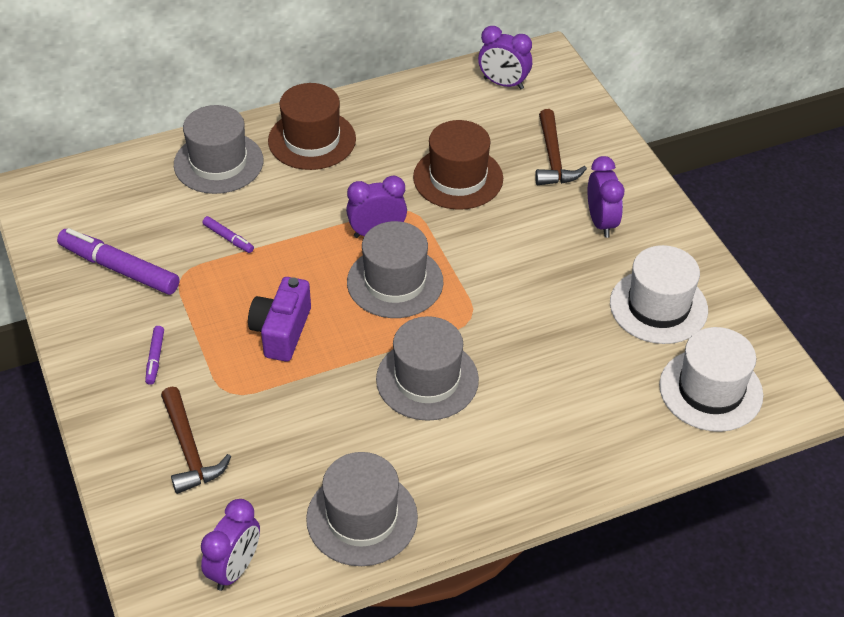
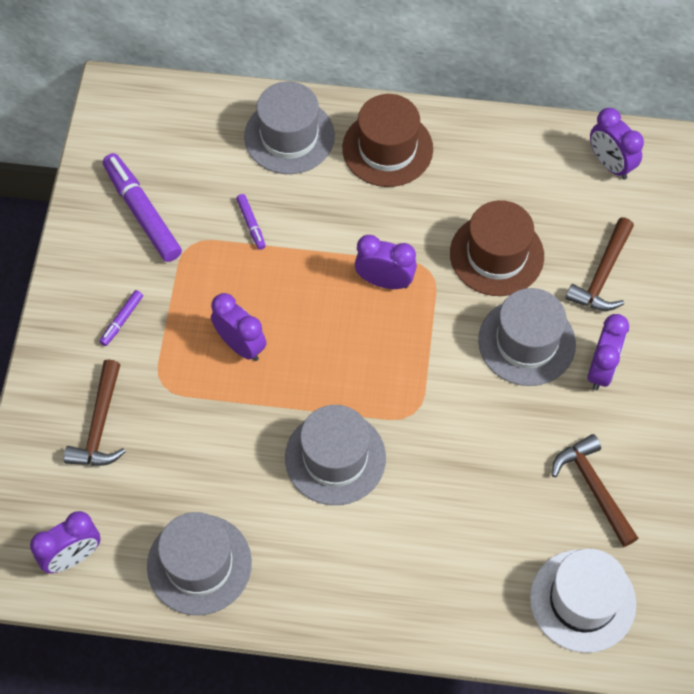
camera: 30 degrees right, 15 degrees up
purple camera [248,277,311,362] -> purple clock [211,293,267,361]
grey hat [347,221,443,318] -> grey hat moved to [478,288,576,386]
white hat [610,245,708,344] -> brown hammer [552,434,638,547]

